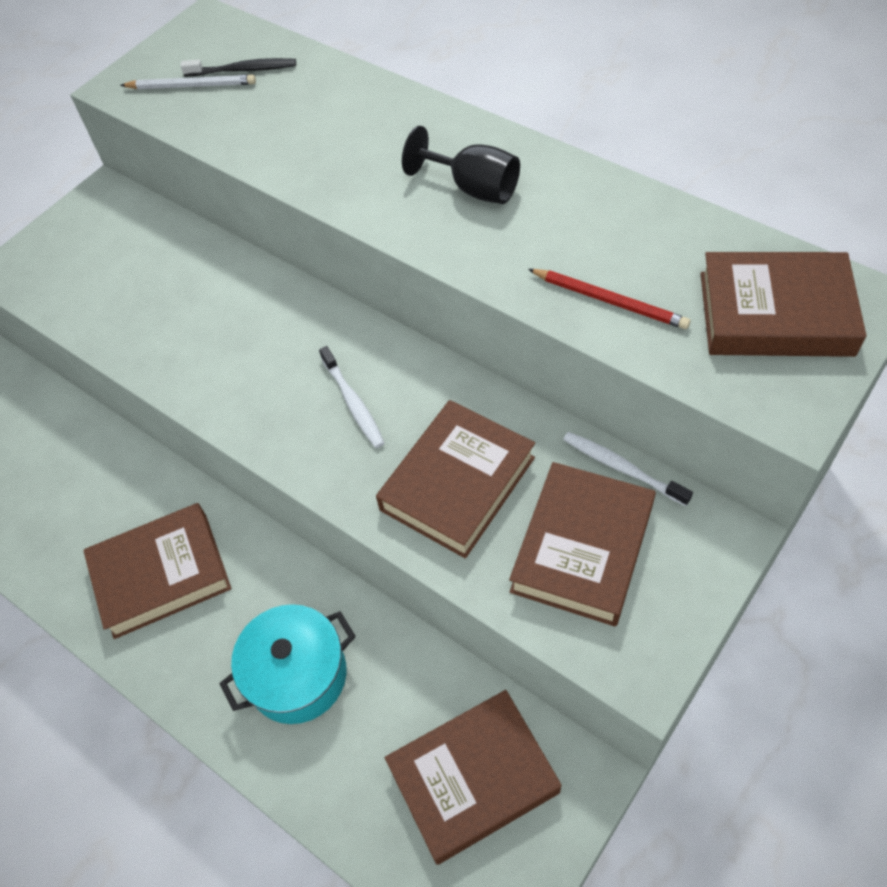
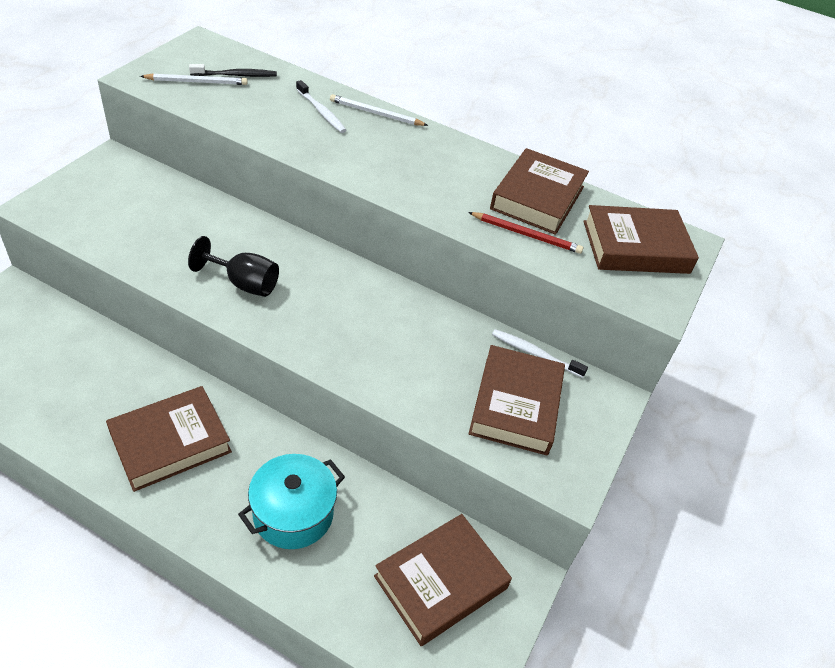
camera: 20 degrees left, 10 degrees down
white toothbrush [319,346,385,448] -> white toothbrush moved to [296,80,346,133]
brown book [376,400,535,558] -> brown book moved to [490,148,589,235]
black goblet [402,126,520,204] -> black goblet moved to [188,236,279,297]
none -> white pencil [330,94,428,126]

